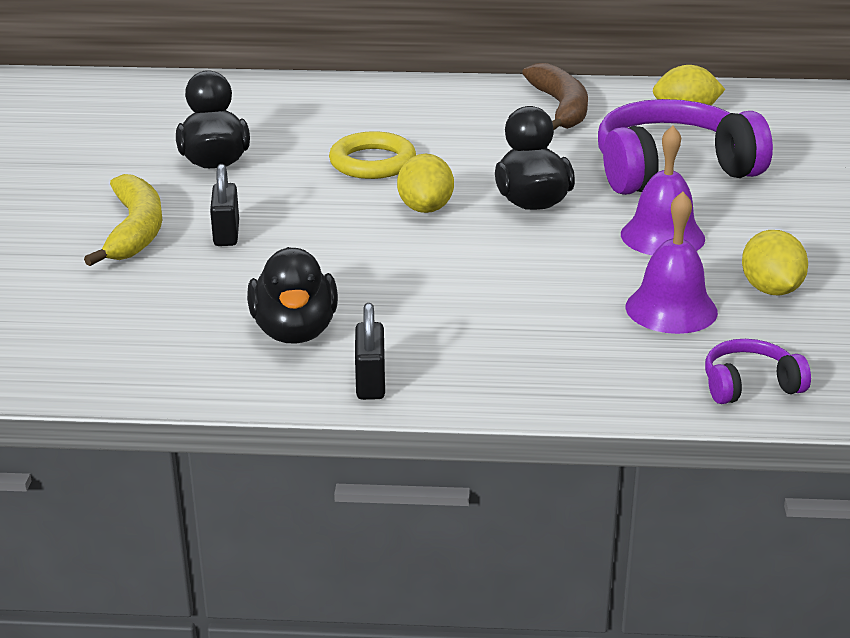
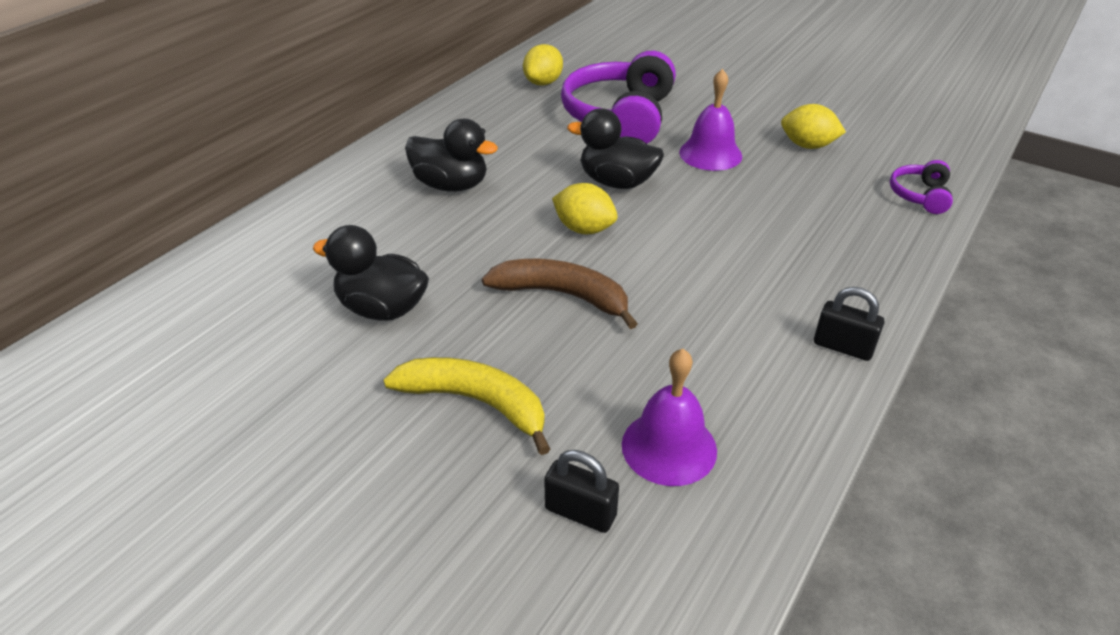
camera: 60 degrees left, 10 degrees up
black padlock [210,164,239,246] -> black padlock moved to [544,450,619,533]
black duck [247,247,338,344] -> black duck moved to [405,119,498,192]
yellow ring [329,131,416,179] -> none
brown banana [522,63,588,130] -> brown banana moved to [482,259,638,329]
purple bell [626,192,718,334] -> purple bell moved to [622,349,717,486]

